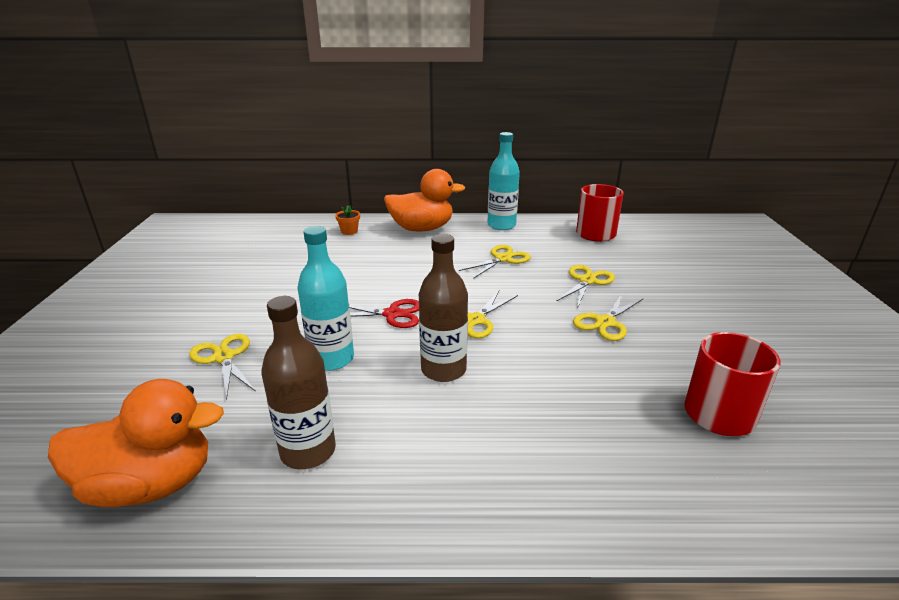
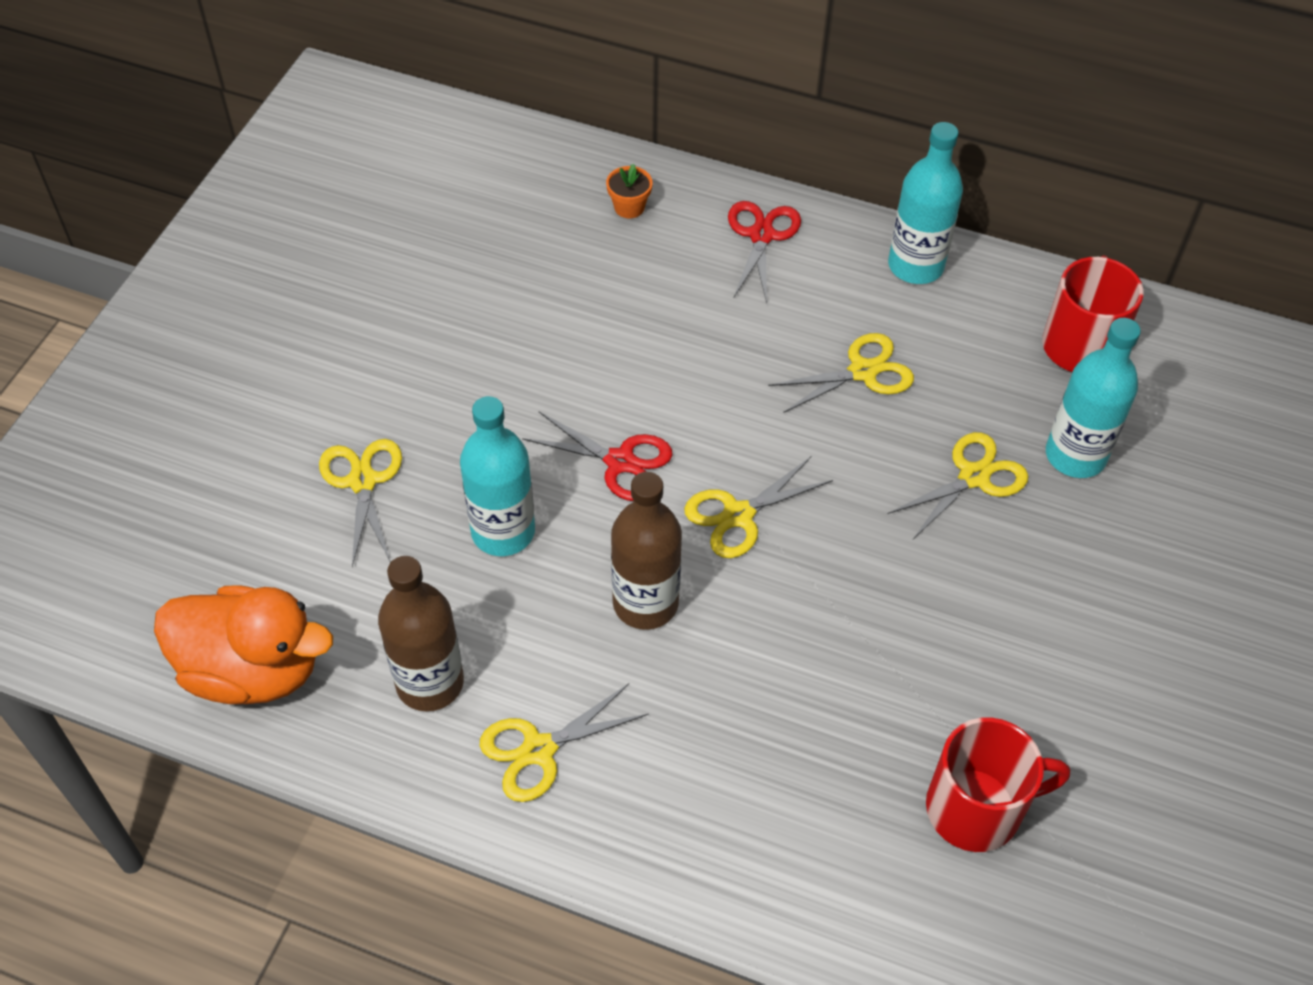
camera: 20 degrees right, 25 degrees up
orange duck [384,169,466,231] -> red scissors [728,201,801,303]
yellow scissors [573,294,643,341] -> yellow scissors moved to [480,683,649,802]
none -> turquoise bottle [1046,318,1141,478]

